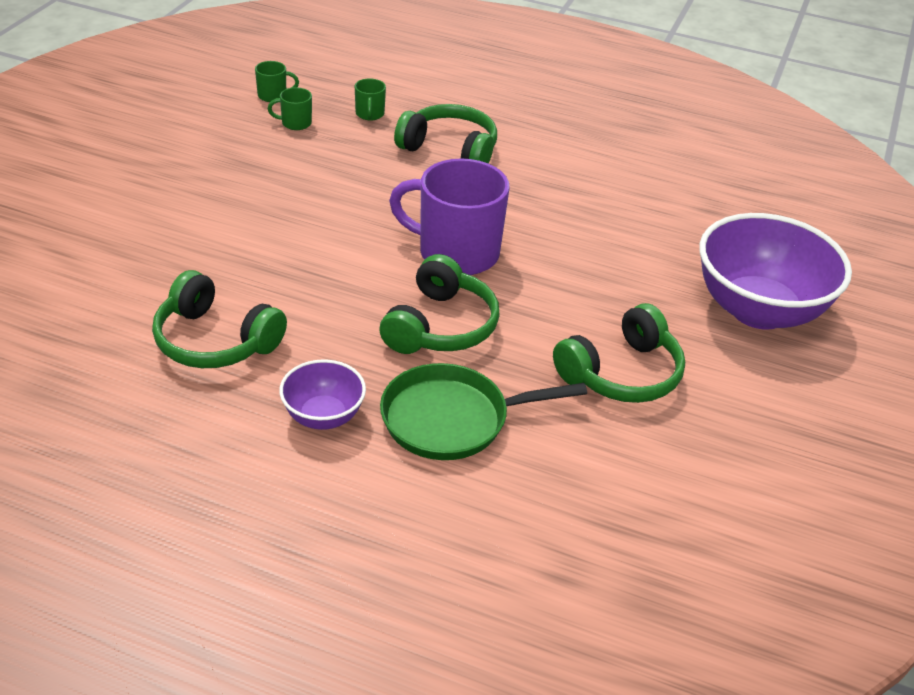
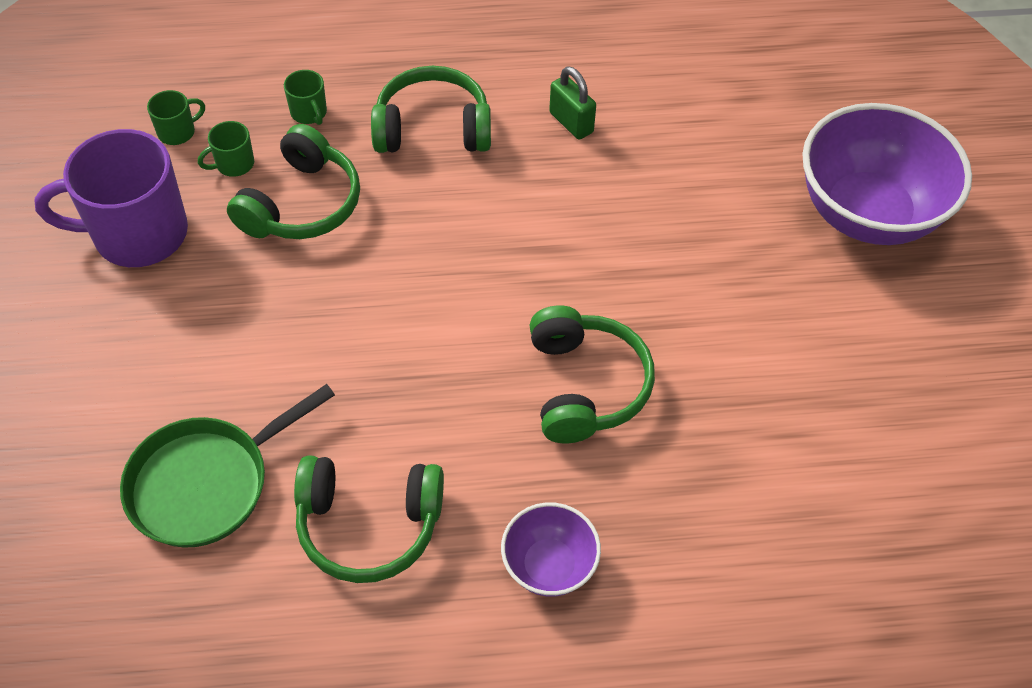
camera: 25 degrees left, 15 degrees up
green pan [380,363,587,460] -> green pan moved to [120,384,335,548]
purple mug [389,158,510,275] -> purple mug moved to [35,129,188,267]
green headphones [553,303,685,403] -> green headphones moved to [227,124,360,239]
none -> green padlock [549,66,596,140]

